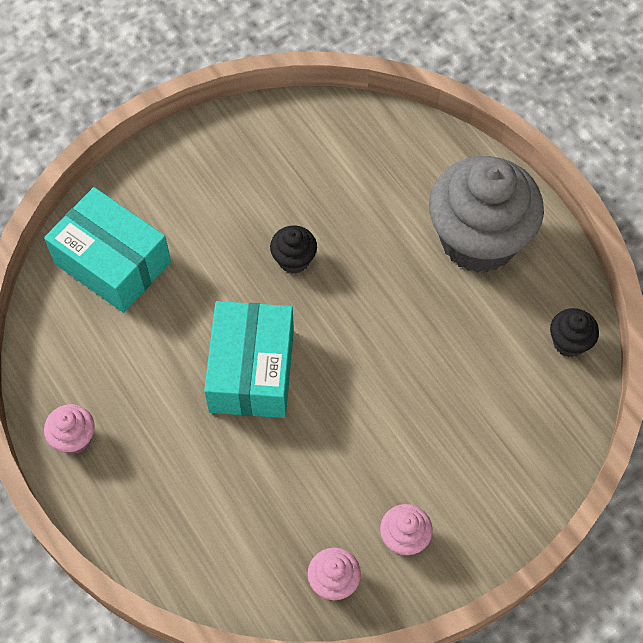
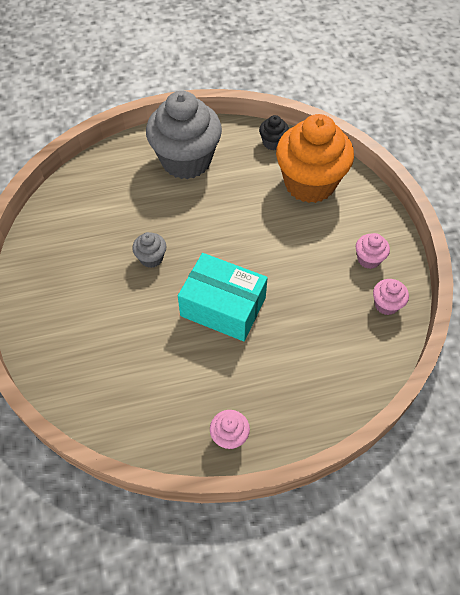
camera: 70 degrees left, 5 degrees down
turquoise box [44,187,171,313] -> none
black cupcake [270,225,317,274] -> grey cupcake [132,232,167,268]
none -> orange cupcake [276,114,354,203]

